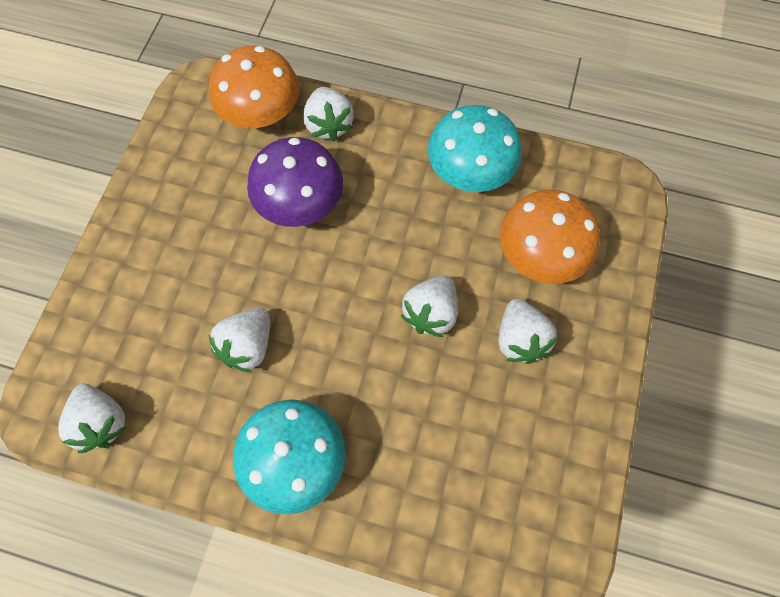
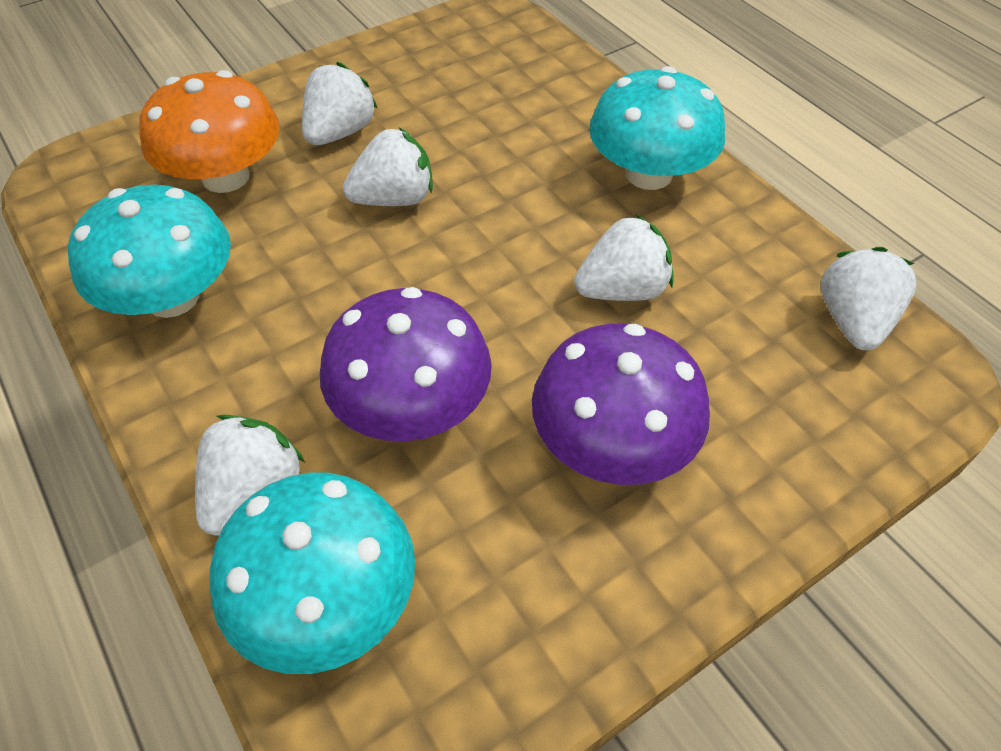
camera: 140 degrees left, 15 degrees down
orange mushroom [209,46,299,128] -> turquoise mushroom [210,473,415,674]
none -> purple mushroom [532,324,710,485]

